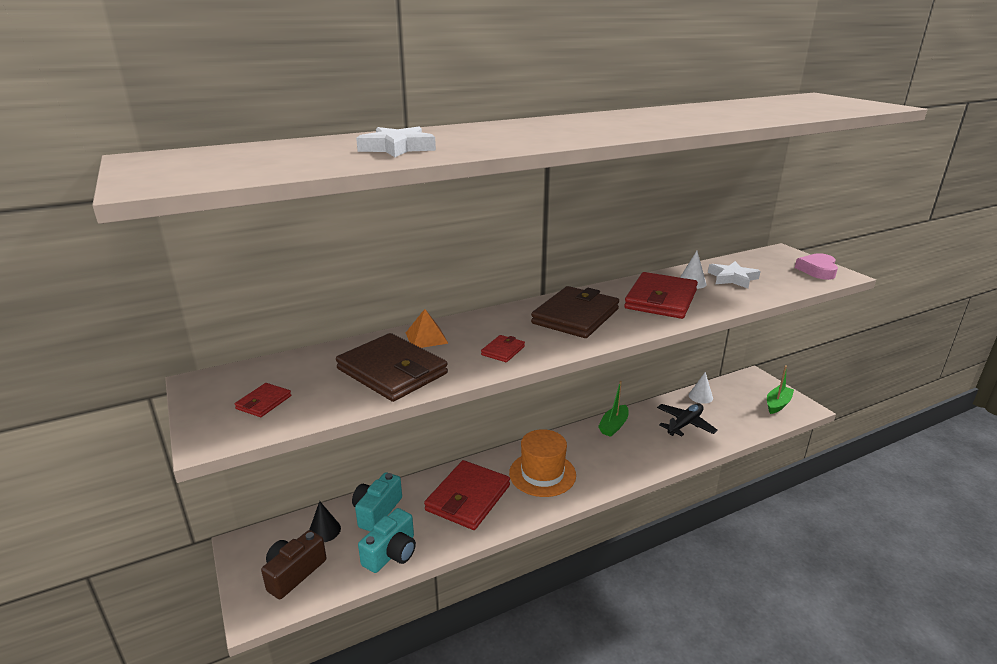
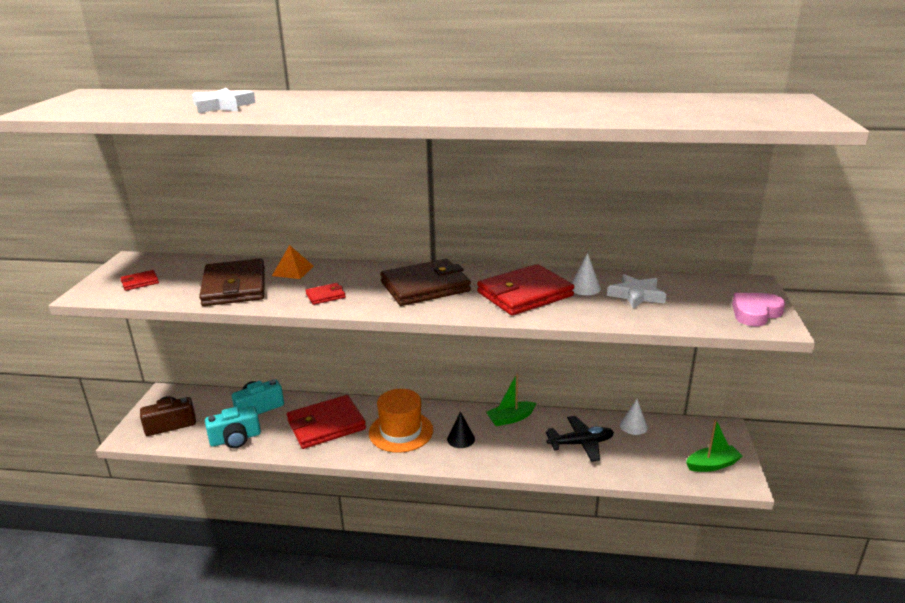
camera: 35 degrees right, 0 degrees up
black cone [309,501,341,542] -> black cone moved to [447,411,475,448]

